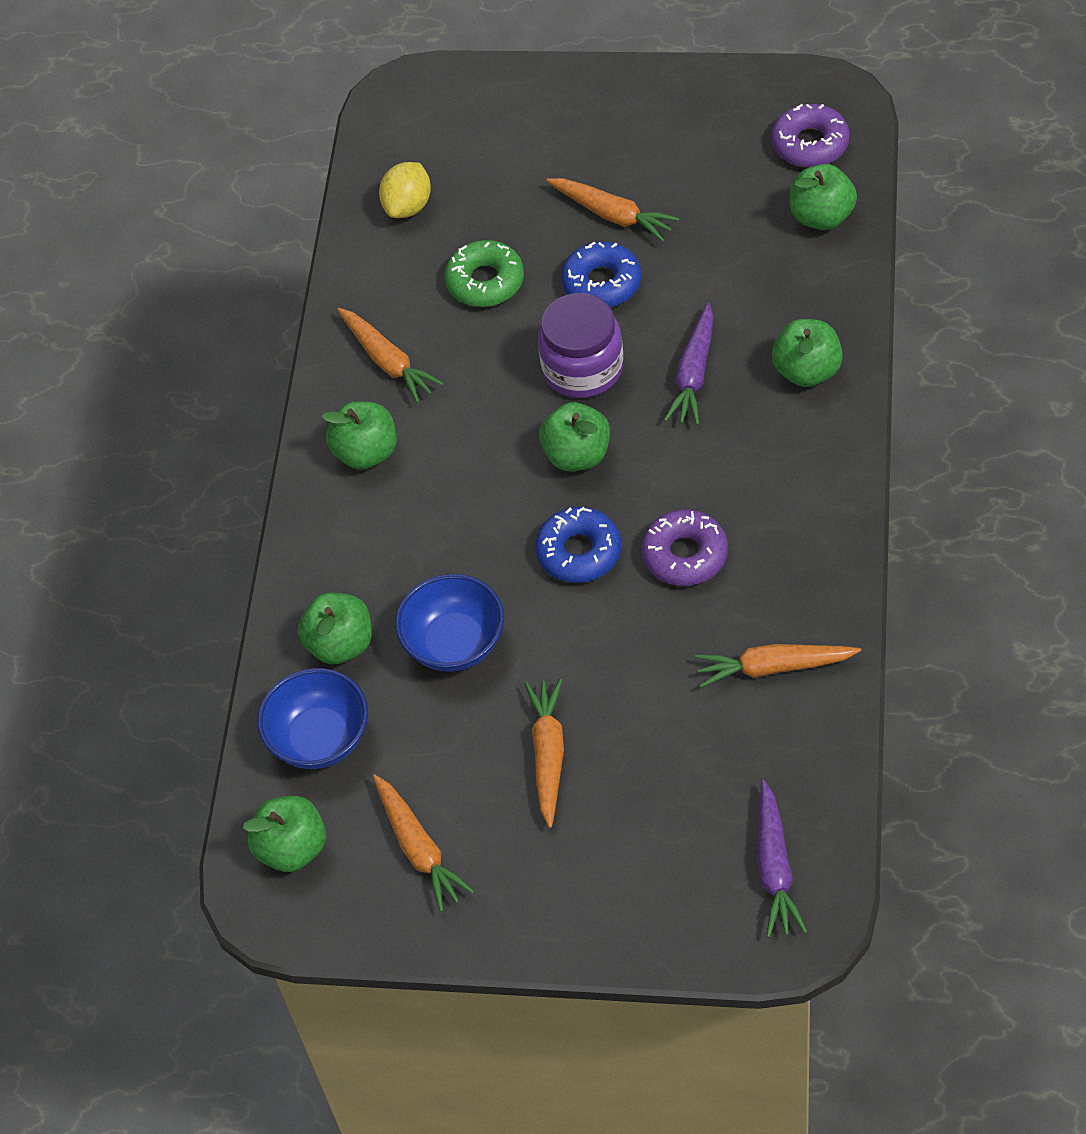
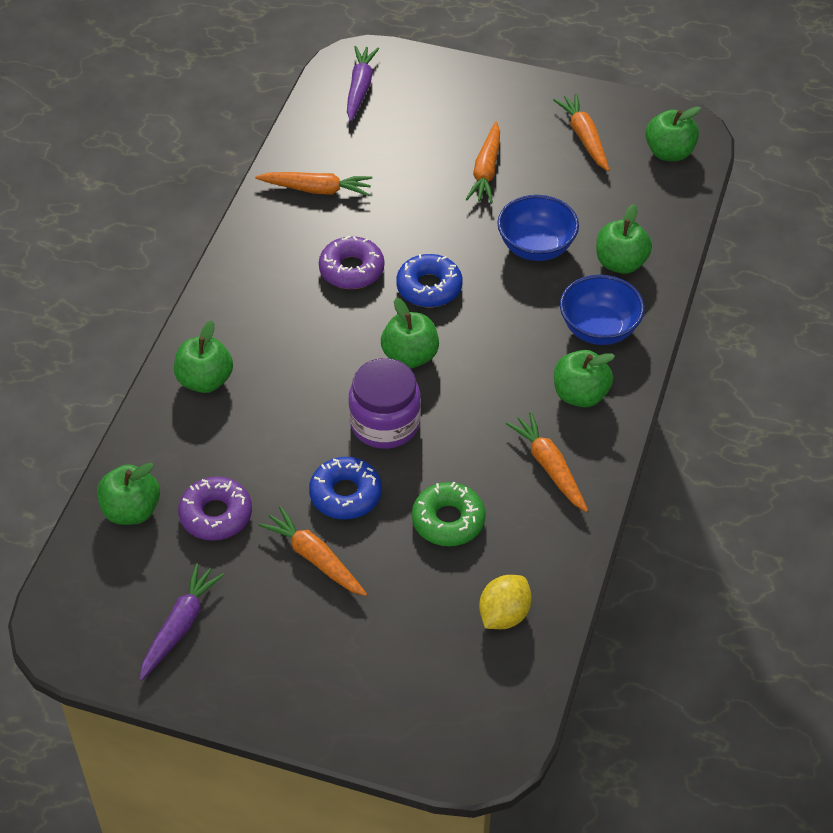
camera: 175 degrees left, 5 degrees down
blue bowl [257,668,368,769] -> blue bowl moved to [560,275,645,345]
purple carrot [664,302,713,425] -> purple carrot moved to [139,563,224,681]
purple donut [771,104,850,167] -> purple donut moved to [178,477,252,541]

